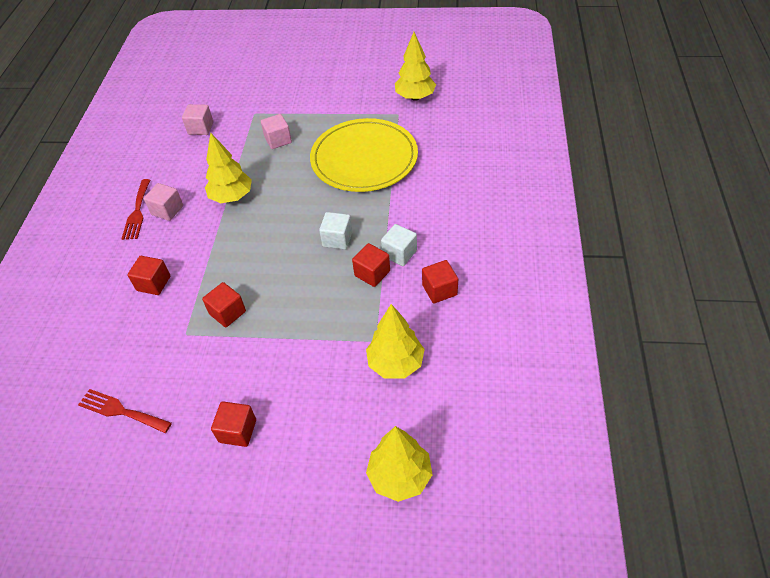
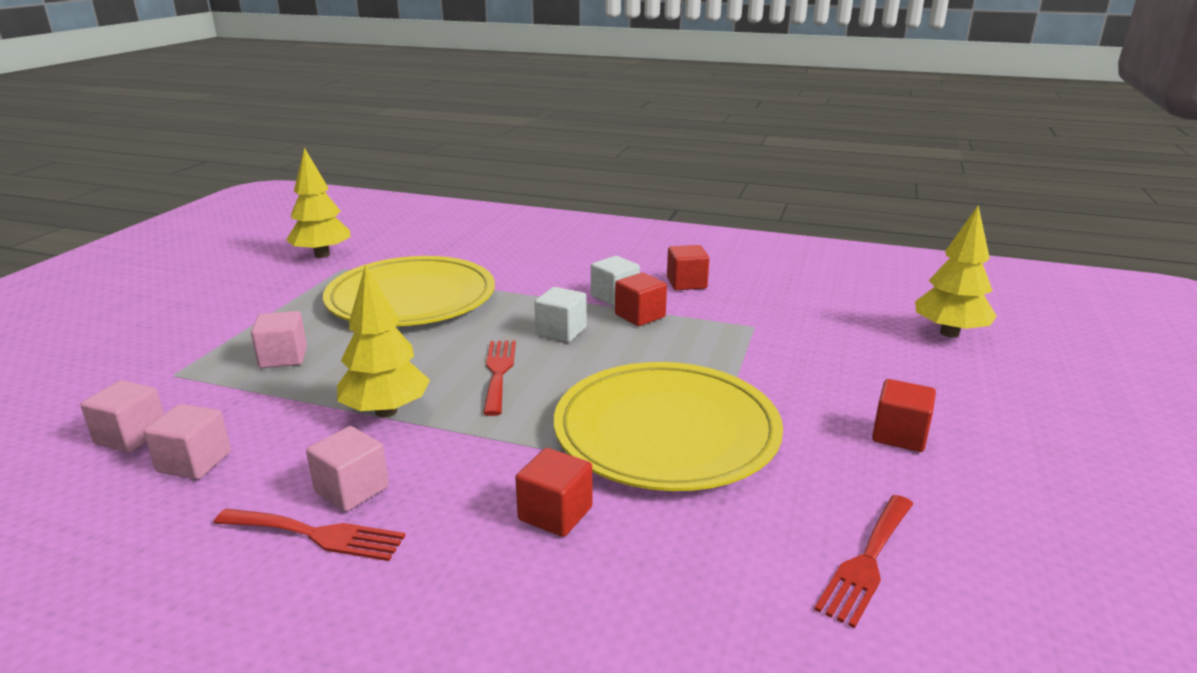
camera: 80 degrees left, 25 degrees down
red cube [202,282,246,328] -> yellow plate [554,362,783,491]
yellow tree [366,304,425,378] -> none
none -> pink cube [144,404,231,479]
none -> red fork [483,341,516,416]

